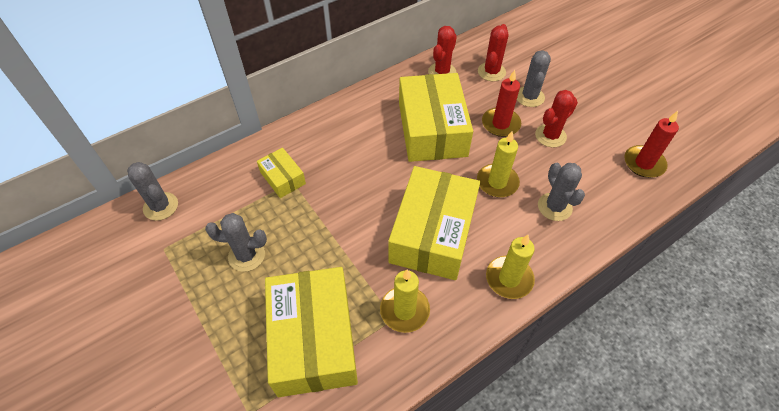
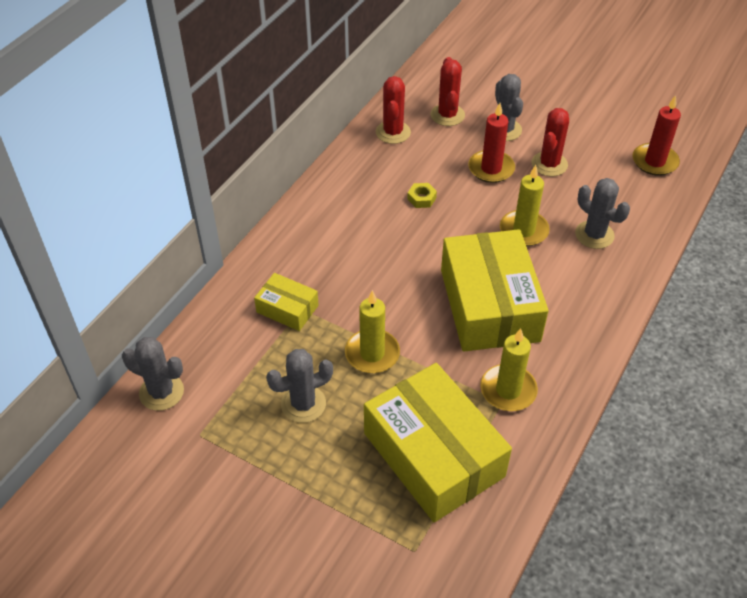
camera: 25 degrees left, 5 degrees down
yellow box [399,73,473,162] -> yellow nut [407,183,437,208]
yellow candle [486,235,535,299] -> yellow candle moved to [345,290,400,373]

